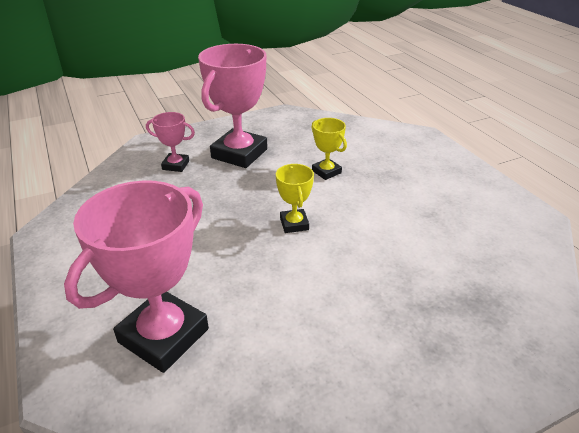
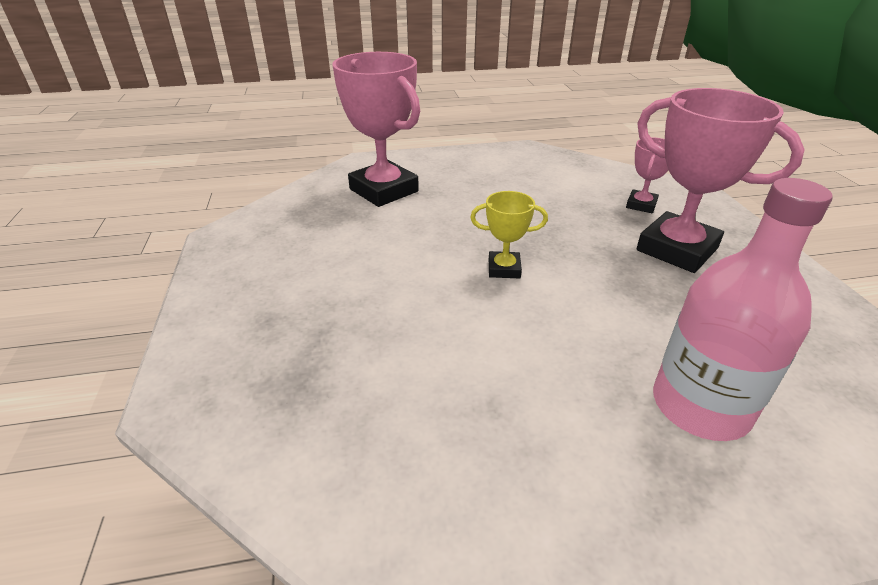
camera: 105 degrees right, 0 degrees up
yellow trophy [312,118,347,180] -> none
none -> pink bottle [653,178,832,441]

